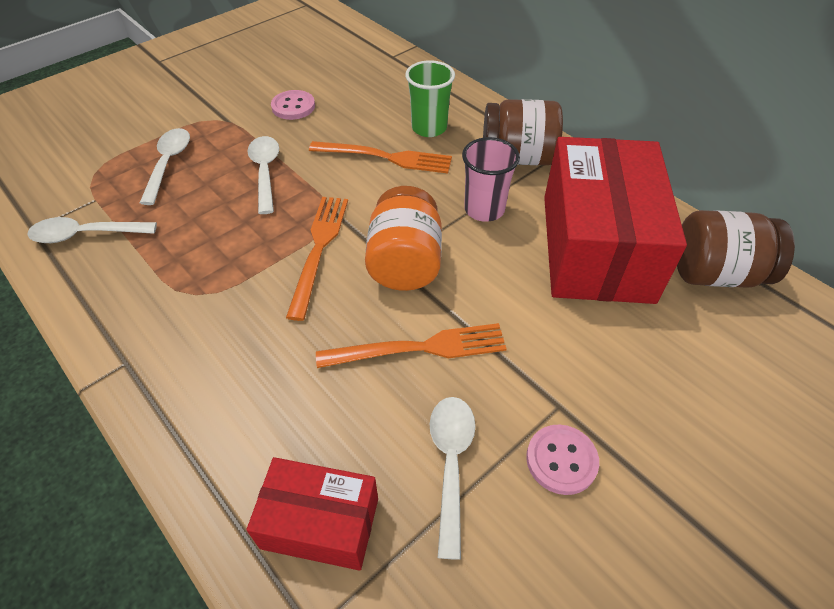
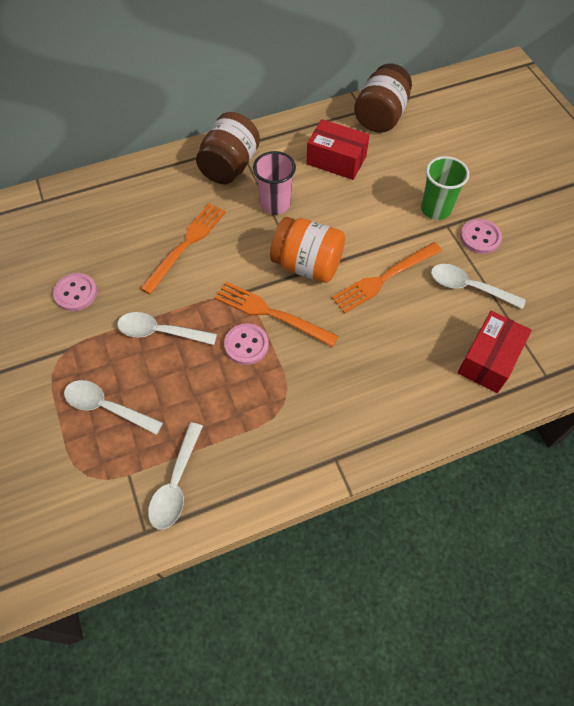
camera: 70 degrees left, 10 degrees up
orange fork [316,323,506,368] -> orange fork turned 135 degrees counterclockwise [332,242,442,313]
green cup [405,60,455,137] -> green cup moved to [421,156,469,220]
red box [544,137,687,304] -> red box [306,119,370,180], size x0.53
none -> pink button [224,323,269,365]

